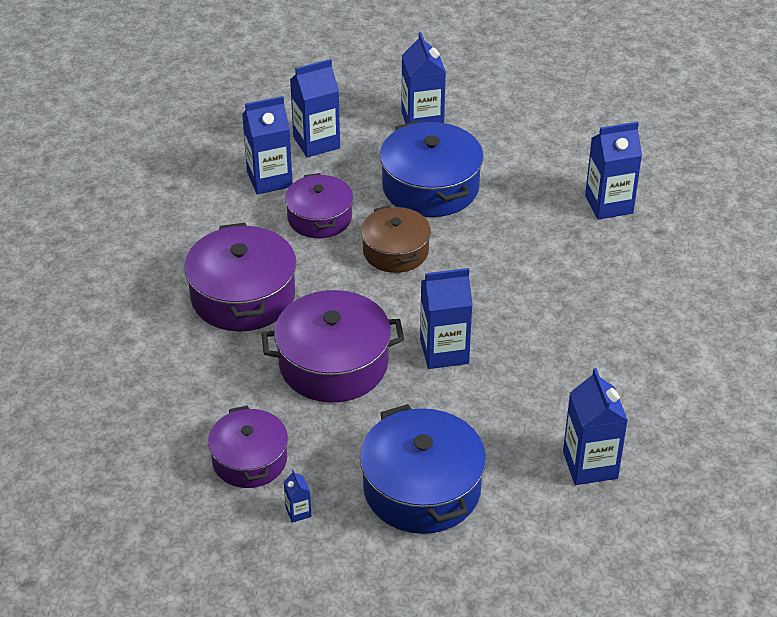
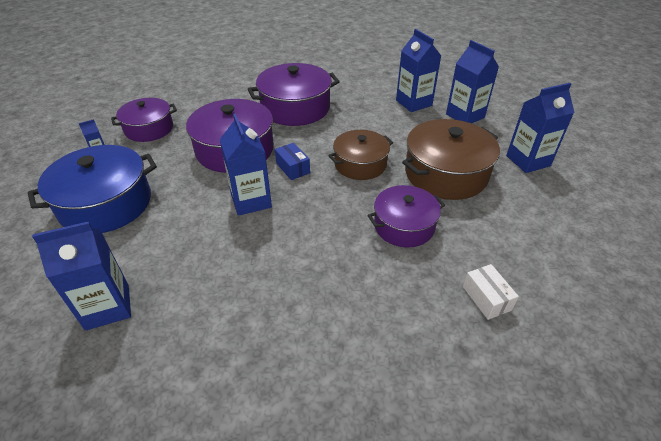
camera: 80 degrees right, 0 degrees up
purple pot [285,173,353,239] -> purple pot moved to [367,185,445,248]
blue pot [380,121,483,217] -> brown pot [402,119,500,200]
blue carton [585,122,642,219] -> white box [463,264,519,320]
none -> blue box [275,143,310,180]

